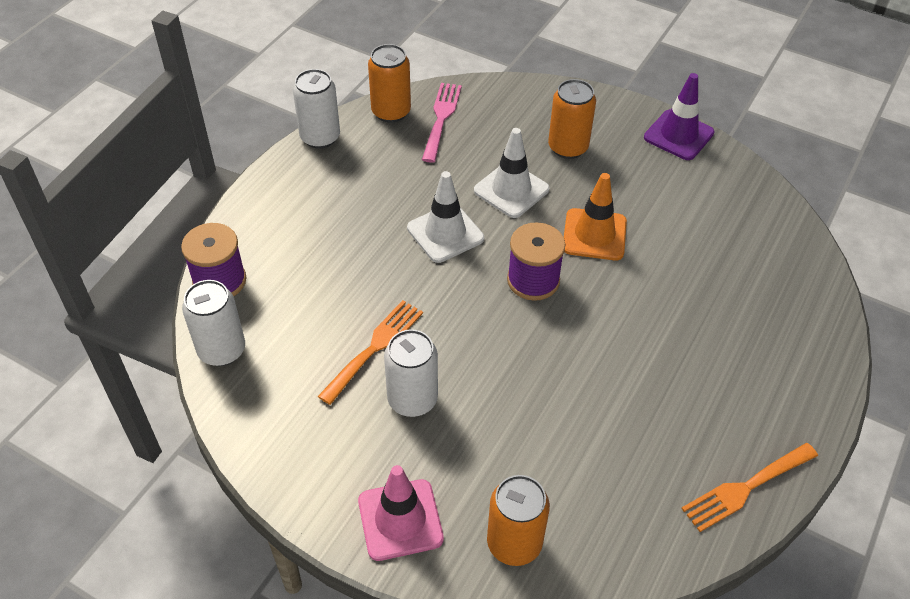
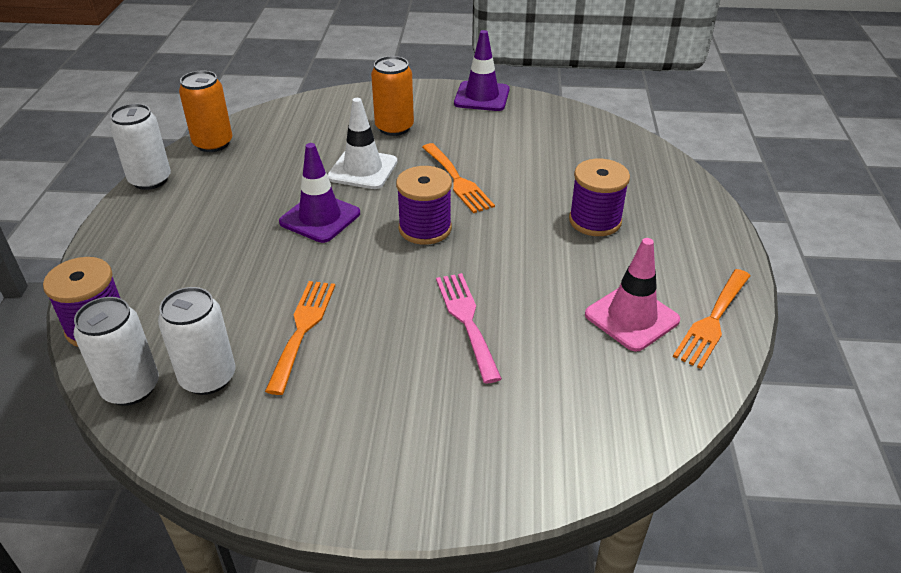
camera: 25 degrees left, 10 degrees down
pink traffic cone [358,465,444,561] -> pink traffic cone moved to [585,238,680,351]
white can [384,329,438,417] -> white can moved to [158,287,236,395]
white traffic cone [407,171,484,263] -> purple traffic cone [279,143,360,243]
pink fork [422,83,462,163] -> pink fork moved to [436,273,502,384]
orange can [487,475,550,566] -> none
orange traffic cone [564,173,627,260] -> orange fork [422,143,495,213]
none -> purple spool [569,159,630,236]

